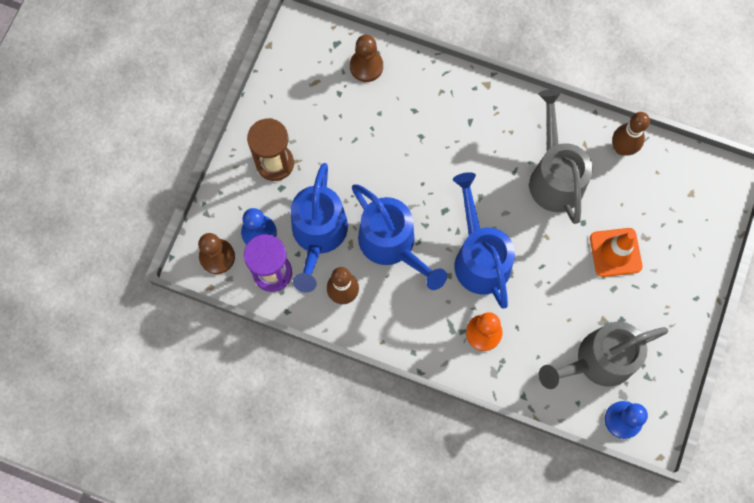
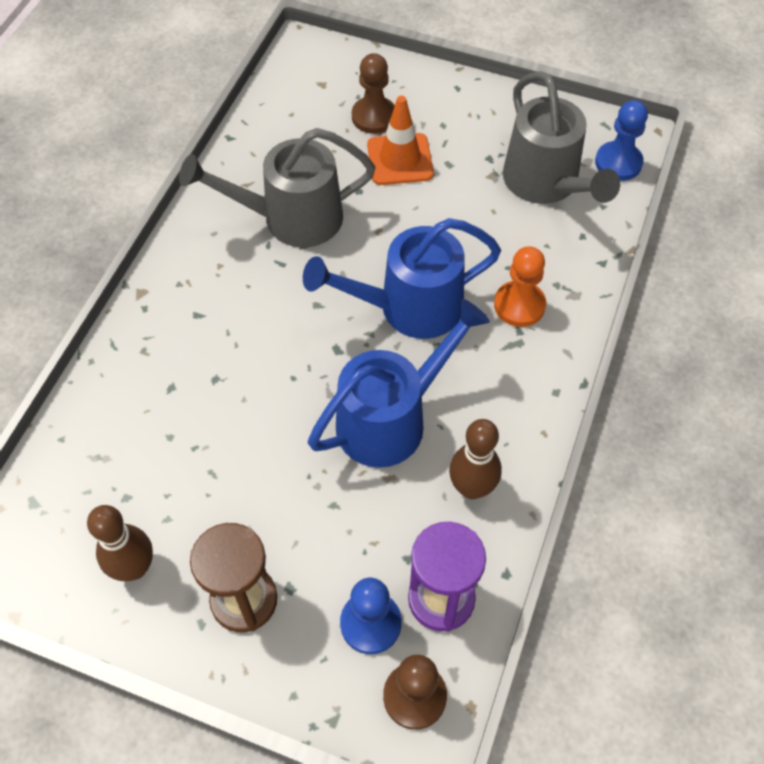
camera: 90 degrees left, 15 degrees down
blue watering can [291,163,348,292] -> none
brown pawn [350,35,383,82] -> brown pawn moved to [352,53,395,134]
brown bowling pin [612,112,650,156] -> brown bowling pin moved to [87,505,153,581]

